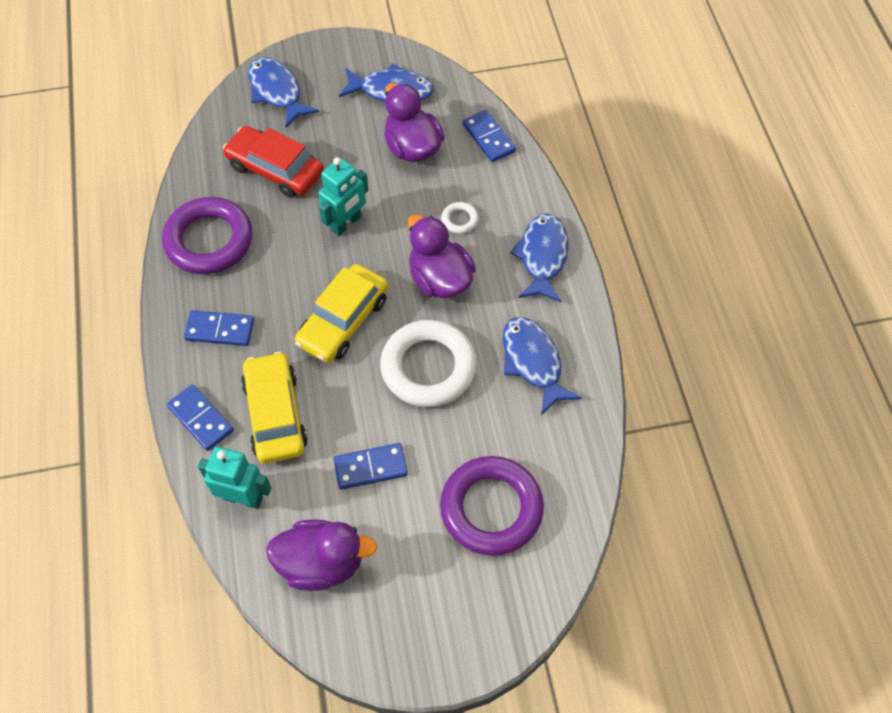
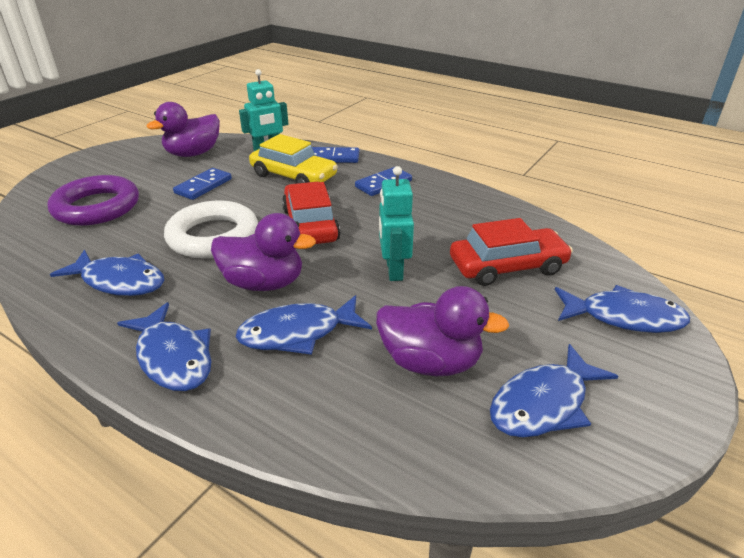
camera: 135 degrees right, 25 degrees down
purple ring [162,197,253,274] -> none
yellow car [295,264,388,363] -> red car [282,182,340,244]
white ring [441,202,479,234] -> blue fish [236,295,372,355]
blue domino [462,110,516,162] -> none

